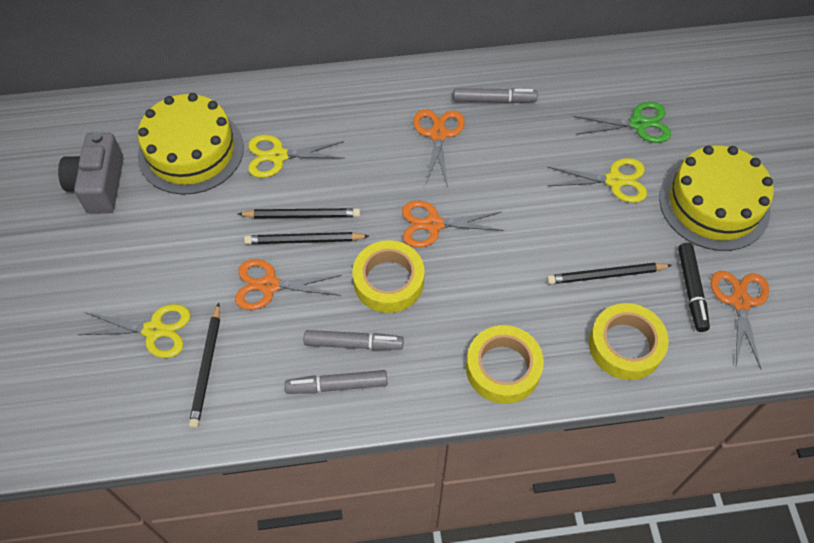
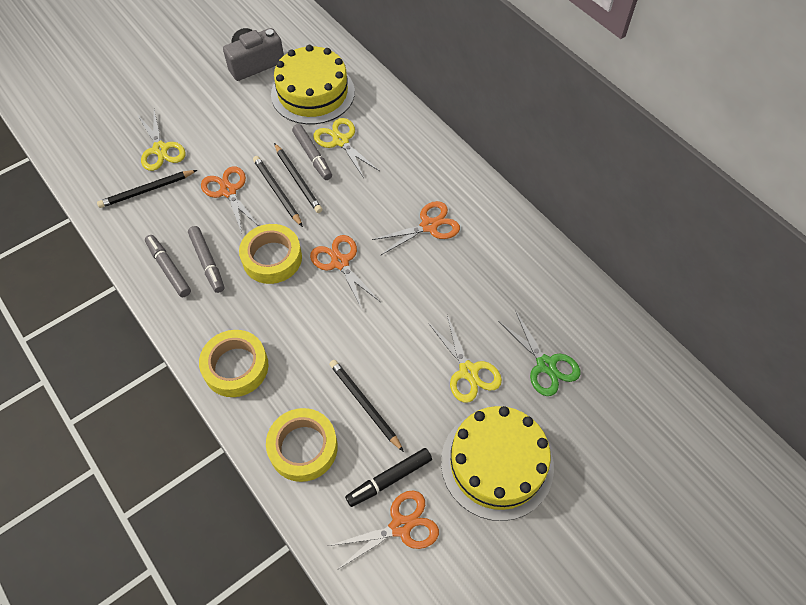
camera: 60 degrees right, 0 degrees up
grey marker [453,88,538,103] -> grey marker moved to [292,124,332,180]

